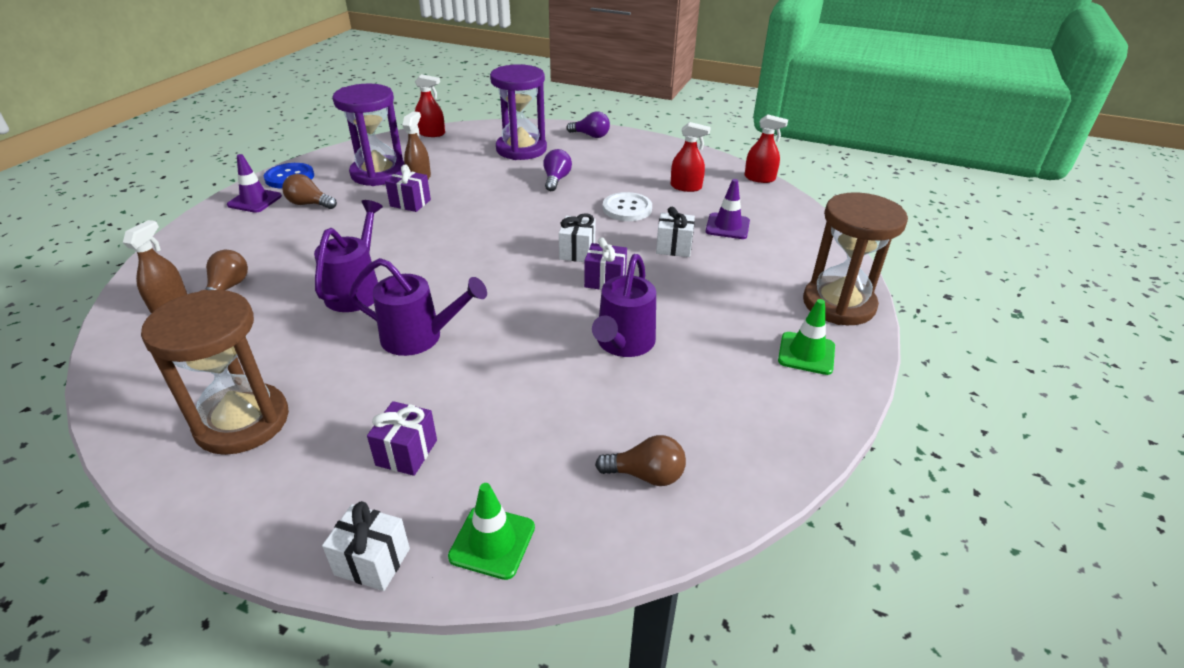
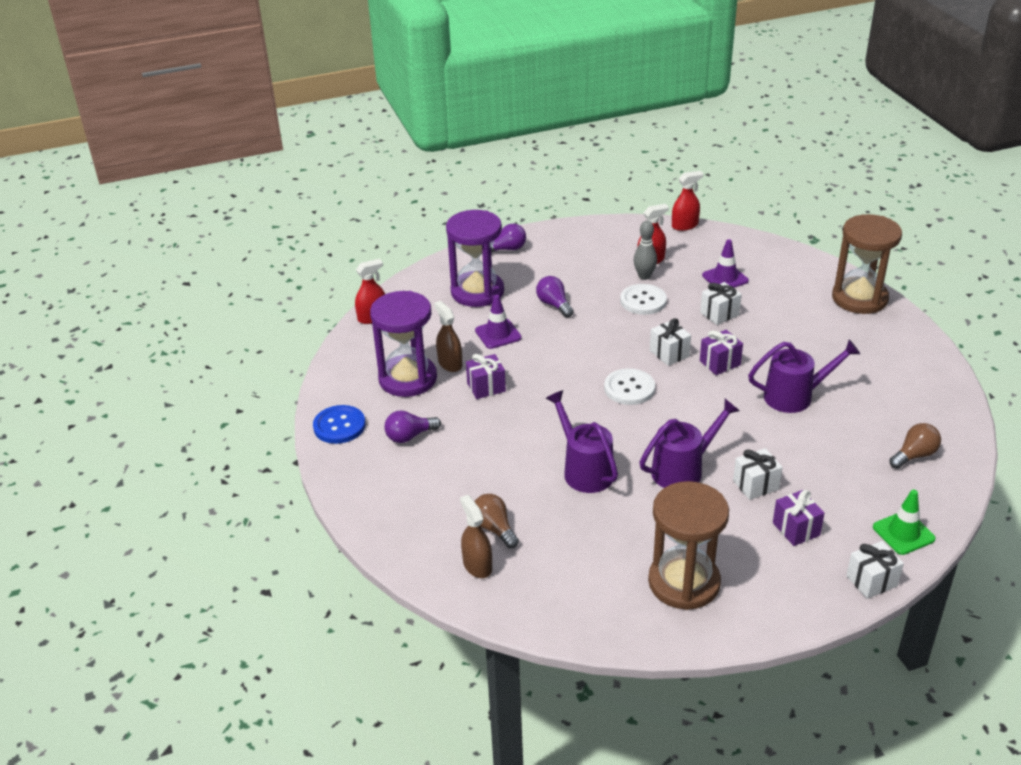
camera: 40 degrees left, 0 degrees up
purple traffic cone [227,154,282,213] -> purple traffic cone moved to [475,294,522,349]
brown light bulb [282,174,337,209] -> purple light bulb [384,410,441,443]
purple watering can [592,254,656,357] -> purple watering can turned 75 degrees counterclockwise [748,340,860,413]
green traffic cone [778,299,835,375] -> none
none -> white button [604,368,655,405]
none -> grey bowling pin [634,220,657,280]
none -> white gift [733,448,783,500]

